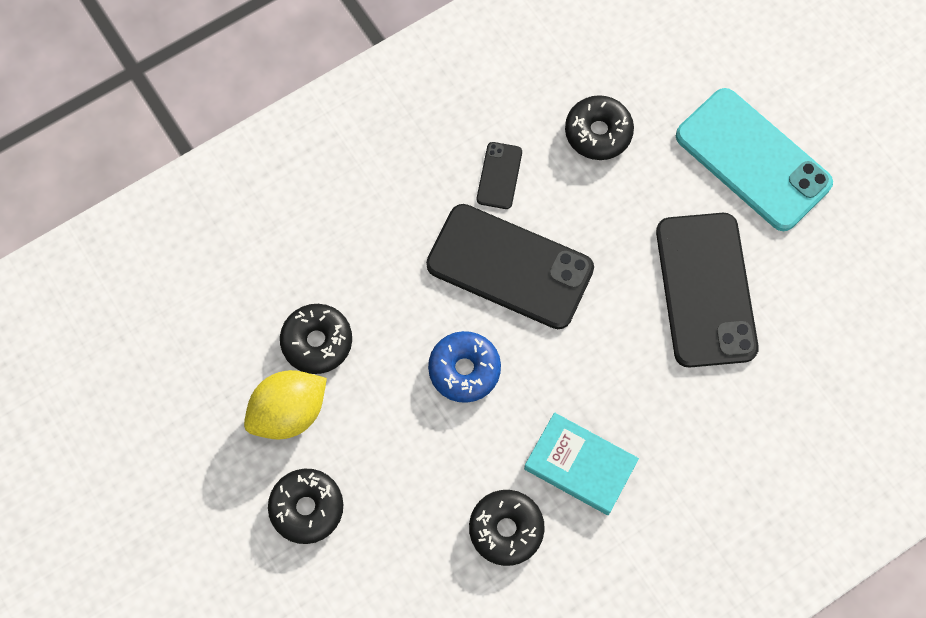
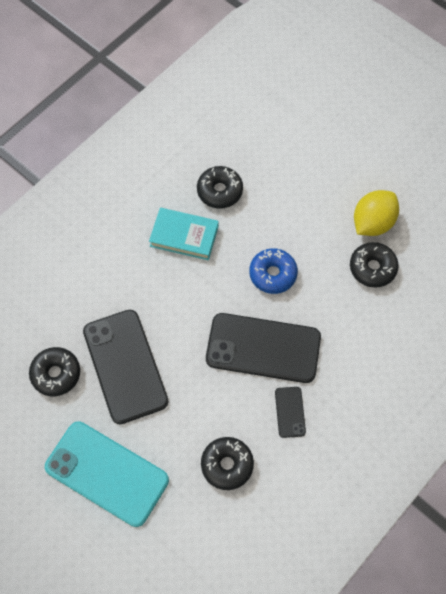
camera: 165 degrees right, 5 degrees down
black donut [268,469,343,544] -> black donut moved to [29,347,80,396]

